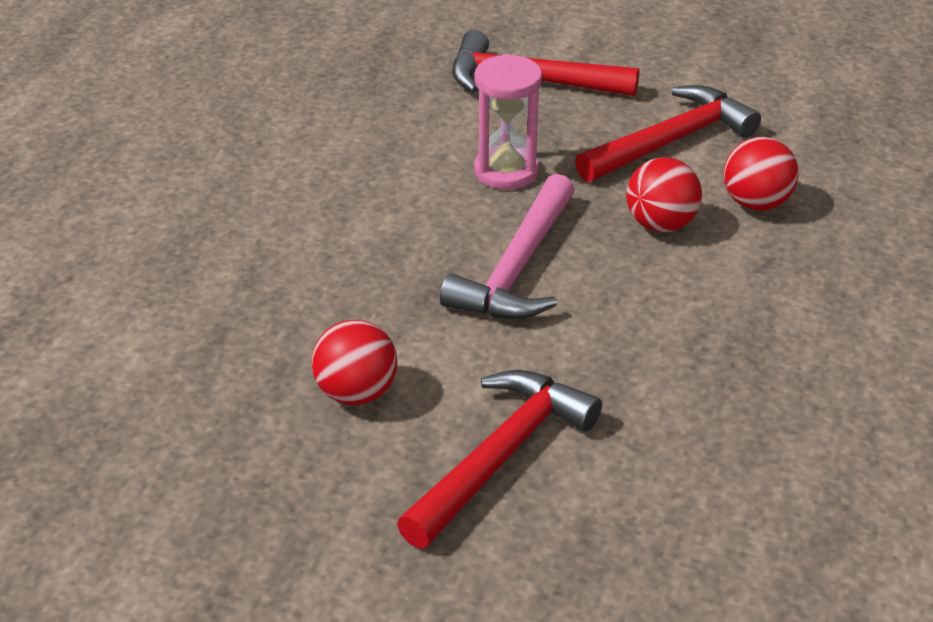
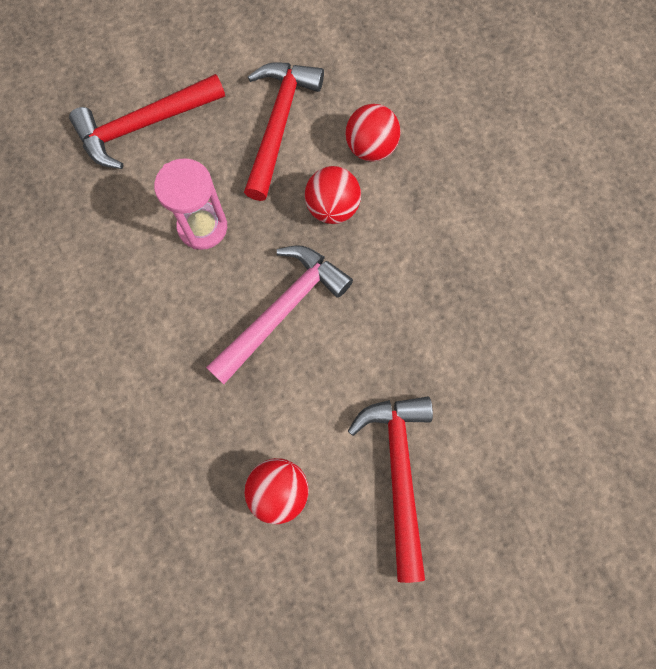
camera: 40 degrees left, 35 degrees up
pink hammer [440,174,575,319] -> pink hammer turned 120 degrees counterclockwise [206,245,353,384]

